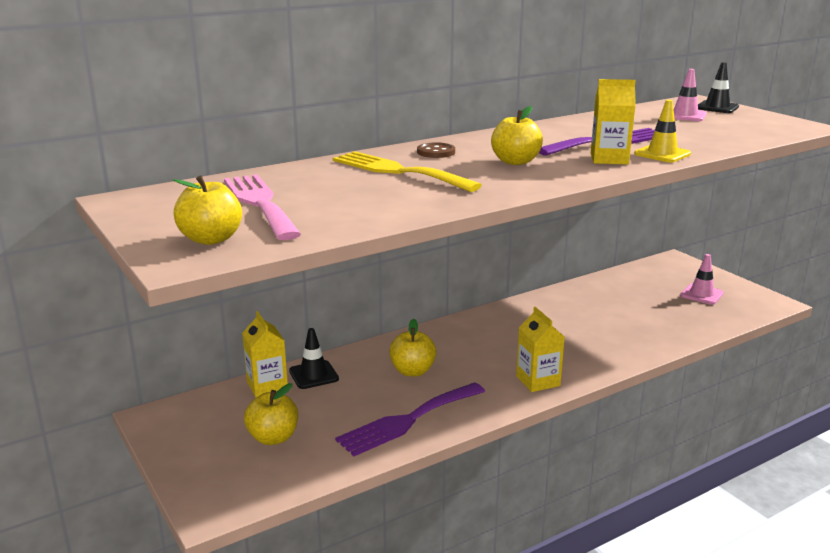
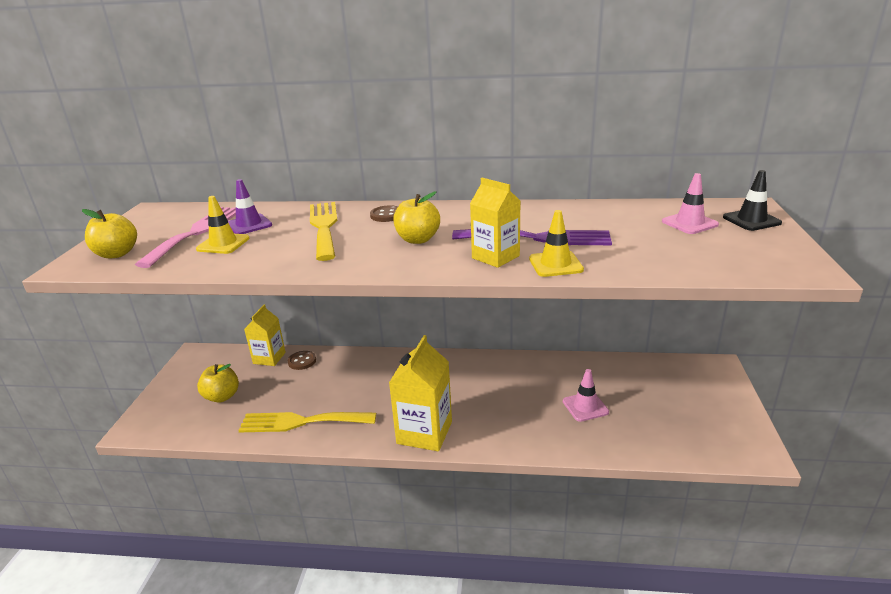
camera: 40 degrees right, 5 degrees up
black traffic cone [289,328,339,389] -> brown button [288,351,316,370]
purple fork [335,383,485,456] -> yellow fork [238,412,376,433]
yellow apple [389,319,437,376] -> none
yellow carton [516,307,565,392] -> yellow carton [389,335,452,451], size x1.53
pink traffic cone [680,254,724,305] -> pink traffic cone moved to [563,369,609,422]
none -> yellow traffic cone [196,196,250,254]
none -> purple traffic cone [228,179,272,234]

